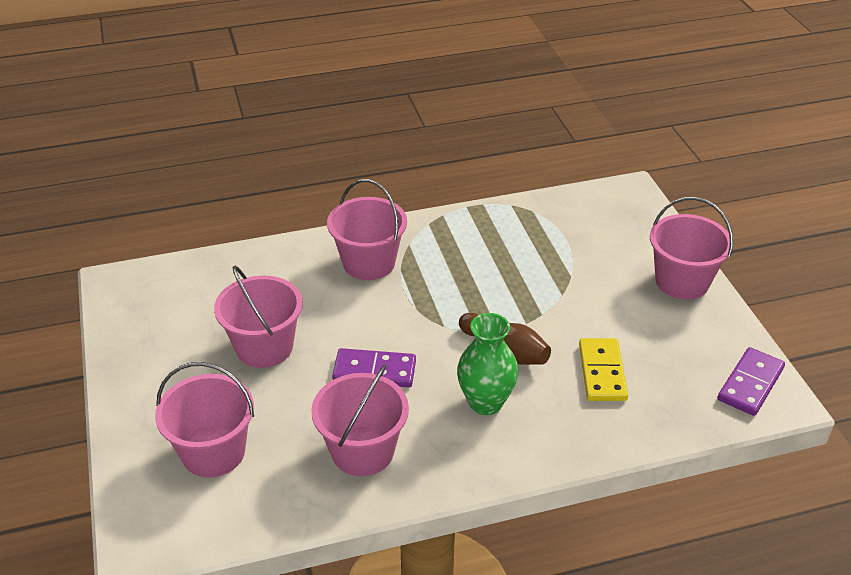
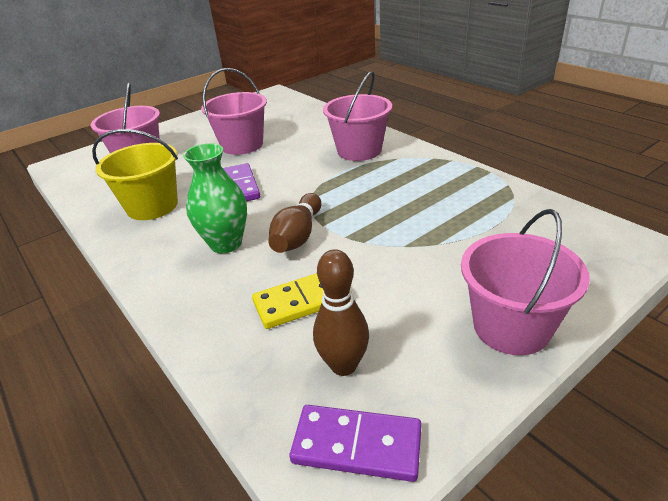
camera: 70 degrees right, 5 degrees down
pink bucket [311,364,409,476] -> yellow bucket [92,129,178,220]
none -> brown bowling pin [313,249,369,376]

